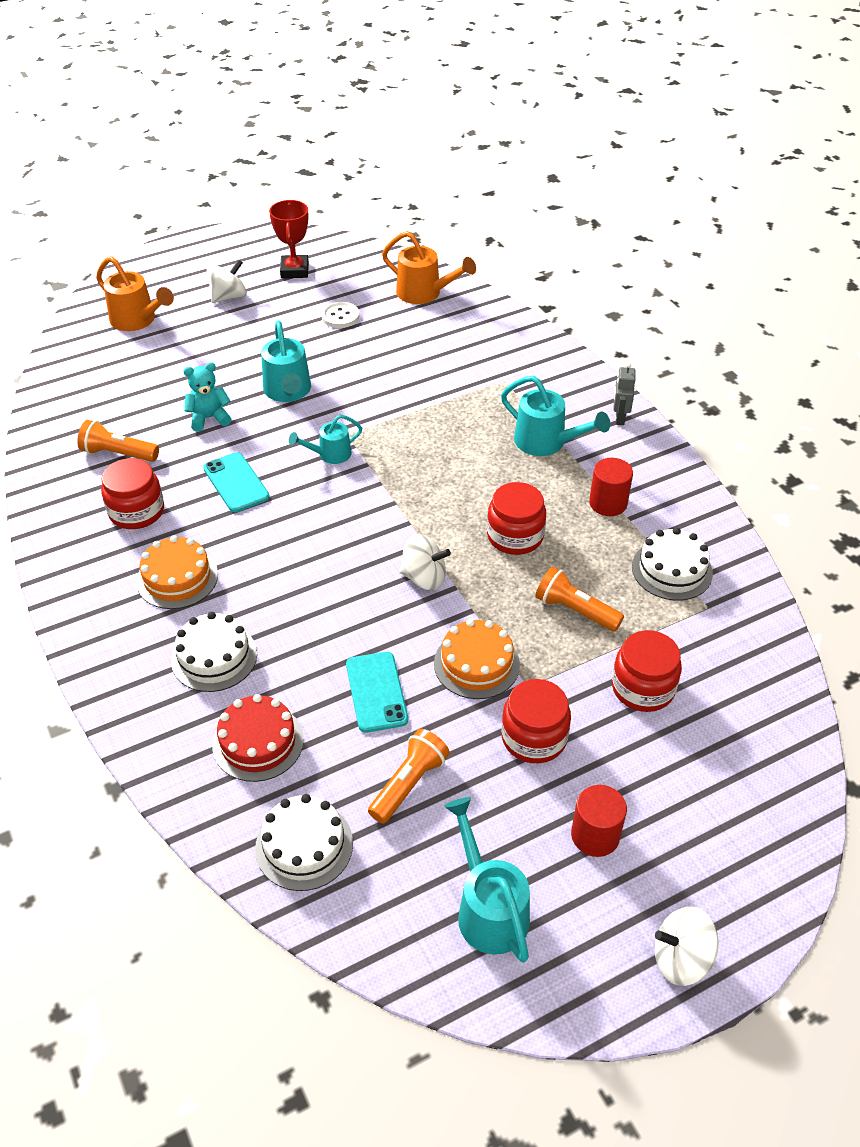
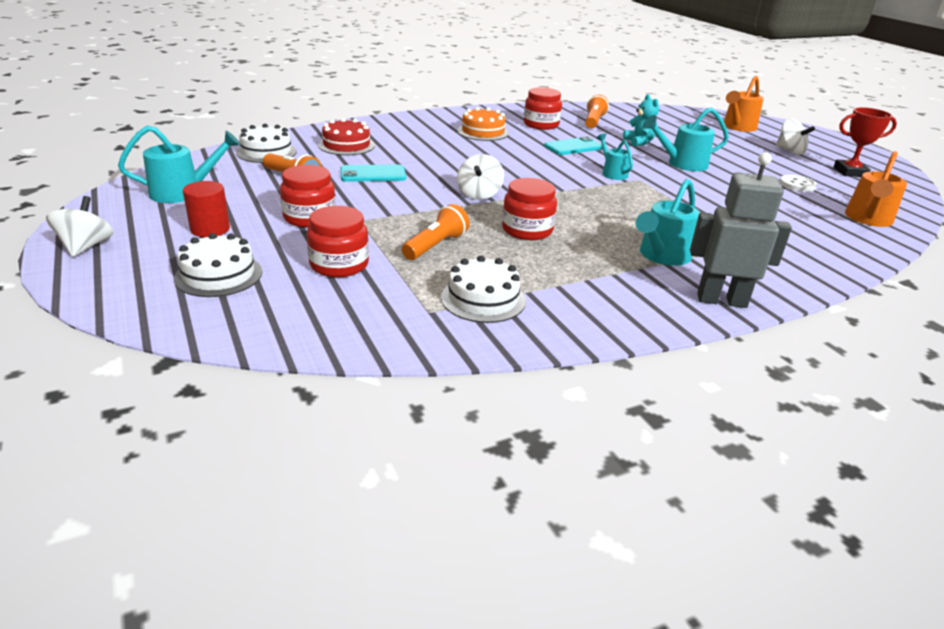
camera: 90 degrees right, 15 degrees down
white cake [171,612,257,692] -> white cake moved to [174,233,262,297]
orange cake [434,619,520,699] -> none
red cylinder [589,458,633,516] -> none
grey robot [614,363,636,425] -> grey robot [690,152,792,308], size x1.91

